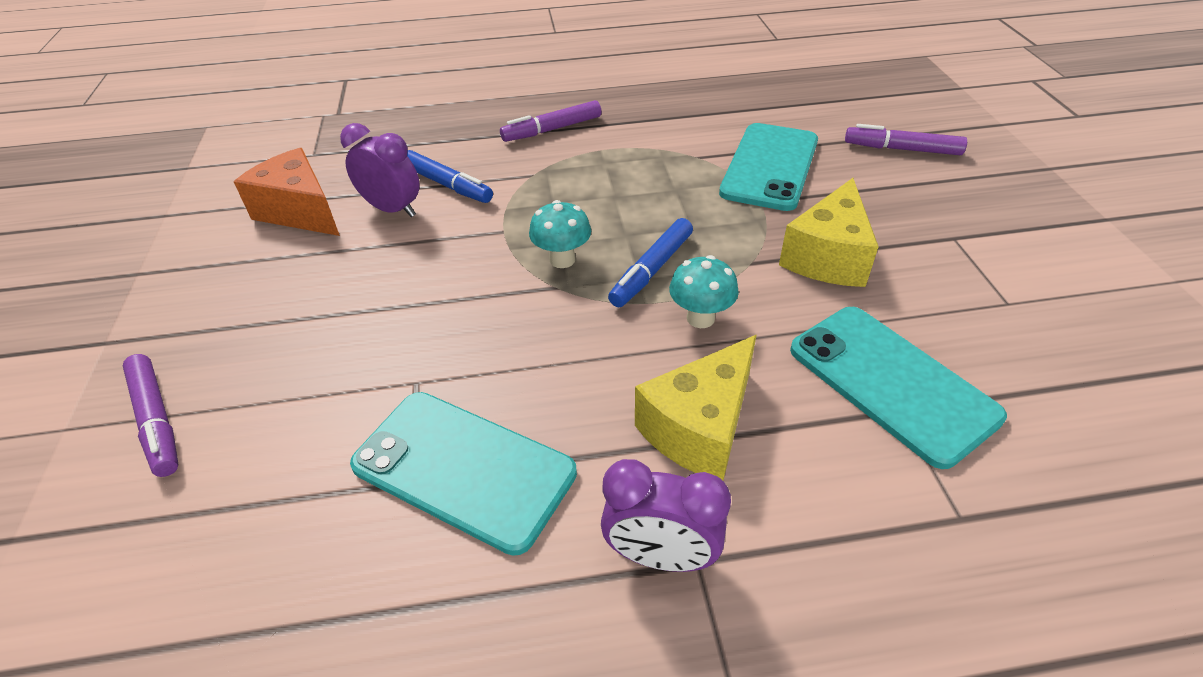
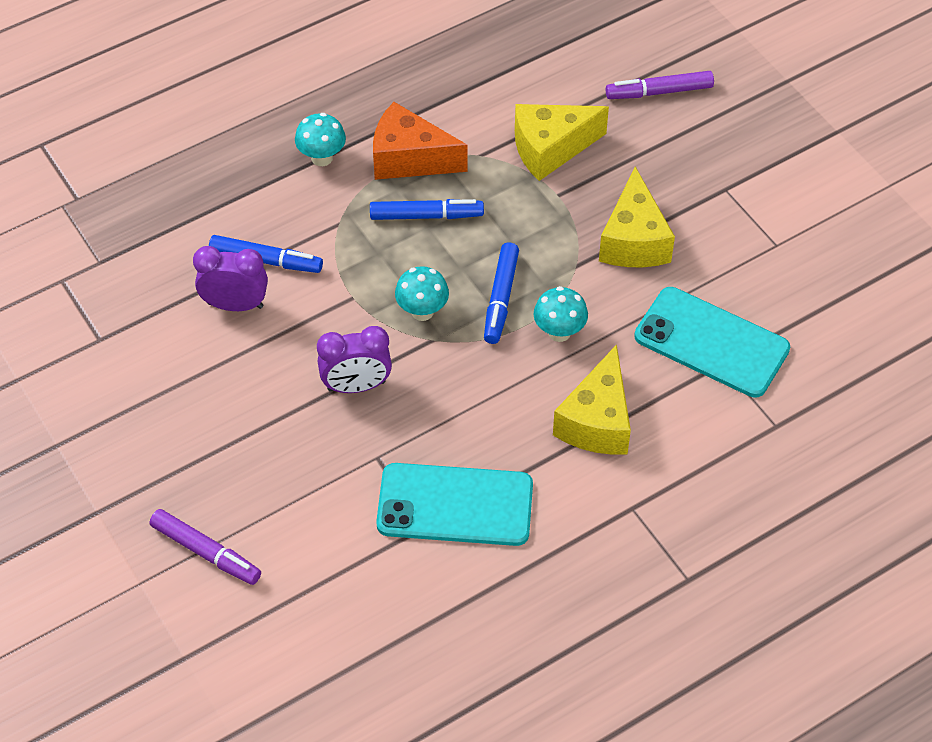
camera: 25 degrees left, 10 degrees up
orange cheese [234,148,340,236] -> orange cheese moved to [373,102,468,180]
purple marker [500,100,601,142] -> turquoise mushroom [295,113,346,166]
purple clock [601,459,731,572] -> purple clock moved to [317,326,392,393]
turquoise phone [719,123,818,211] -> yellow cheese [515,104,609,181]
none -> blue marker [370,199,484,220]

